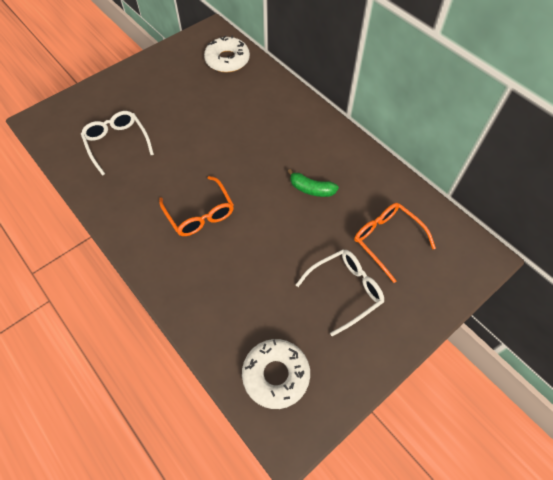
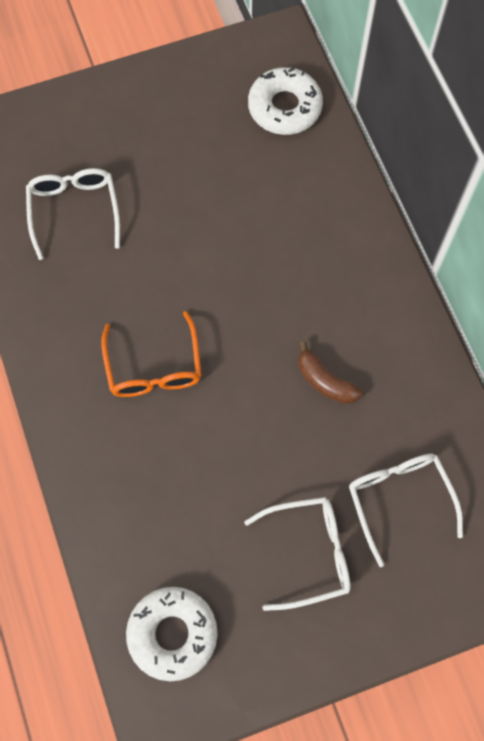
camera: 20 degrees right, 10 degrees up
green banana [287,169,339,197] -> brown banana [298,341,363,404]
orange glasses [354,203,436,283] -> white glasses [349,454,463,567]

